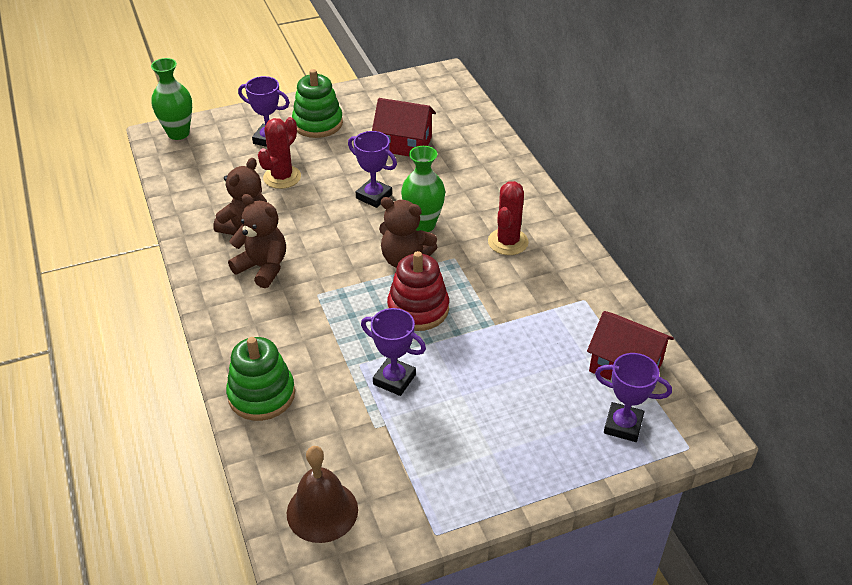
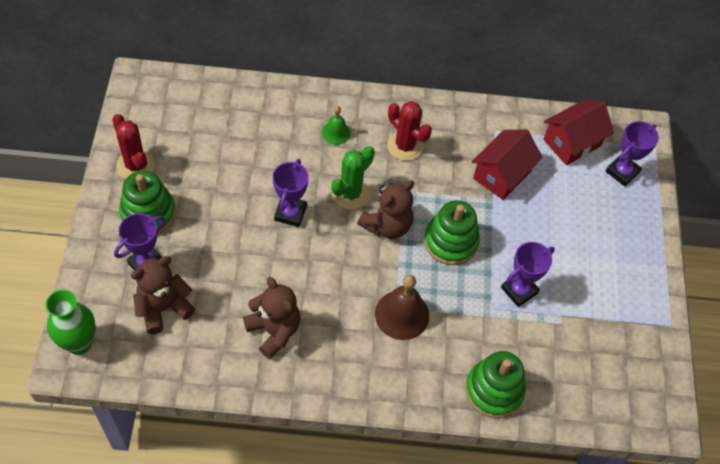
camera: 70 degrees left, 15 degrees up
brown teddy bear [228,194,286,288] -> brown teddy bear moved to [131,256,195,334]
red cactus [258,117,301,189] -> red cactus moved to [112,114,155,179]
brown bell [287,446,358,543] -> brown bell moved to [375,275,429,340]
purple trophy [348,131,397,208] -> purple trophy turned 45 degrees counterclockwise [272,159,309,227]
red house [372,98,436,157] -> red house moved to [472,129,543,200]
red stacking toy [387,251,449,331] -> green stacking toy [424,200,480,265]
green vase [401,146,445,232] -> green cactus [331,146,375,209]
none -> green bell [322,106,351,145]

